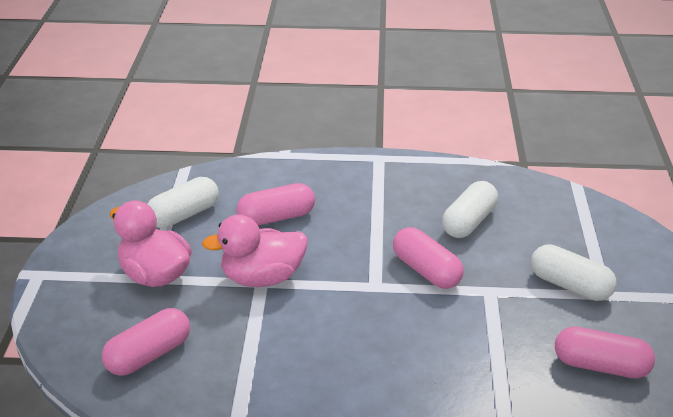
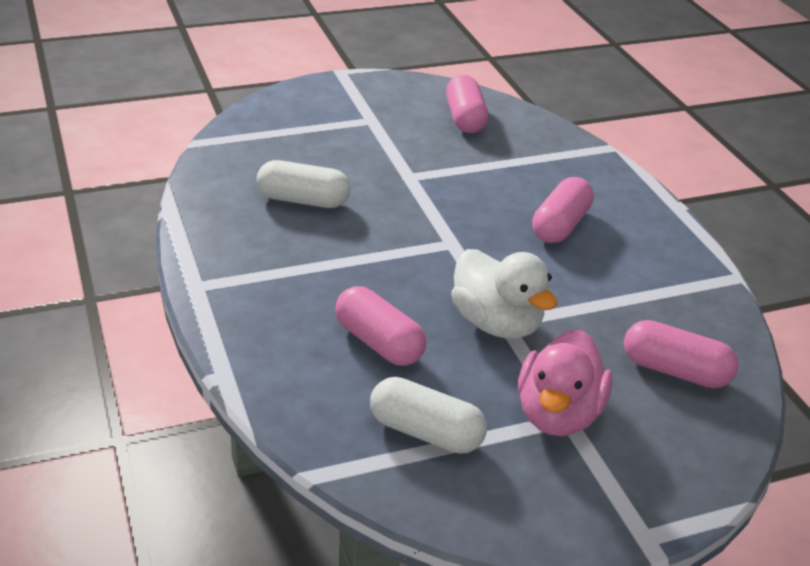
camera: 115 degrees left, 0 degrees up
pink duck [202,214,308,287] -> white duck [451,249,557,339]
pink capsule [393,227,463,289] -> pink capsule moved to [532,177,594,243]
white capsule [531,244,617,301] -> none

